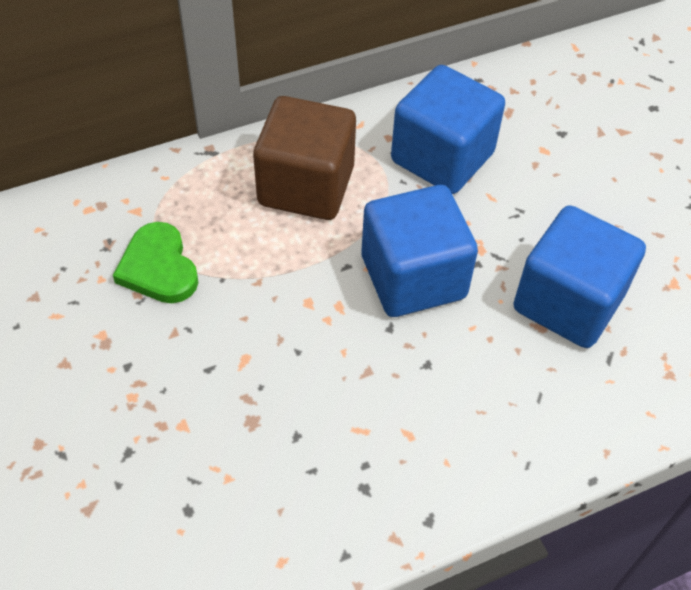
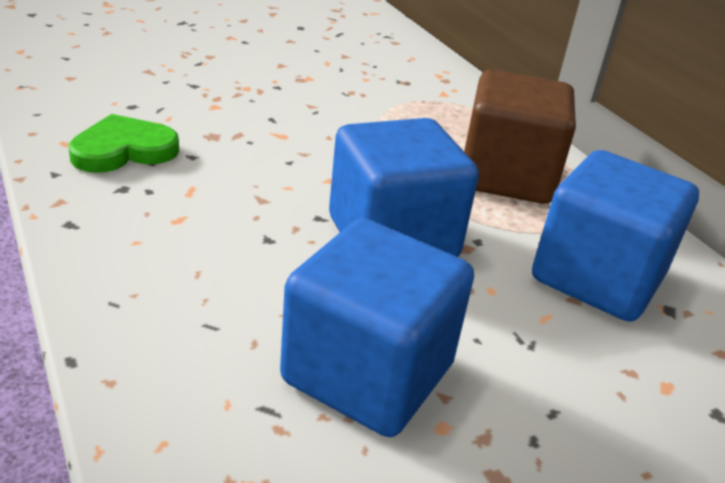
camera: 85 degrees right, 20 degrees down
green heart [113,222,199,303] -> green heart moved to [69,114,179,173]

